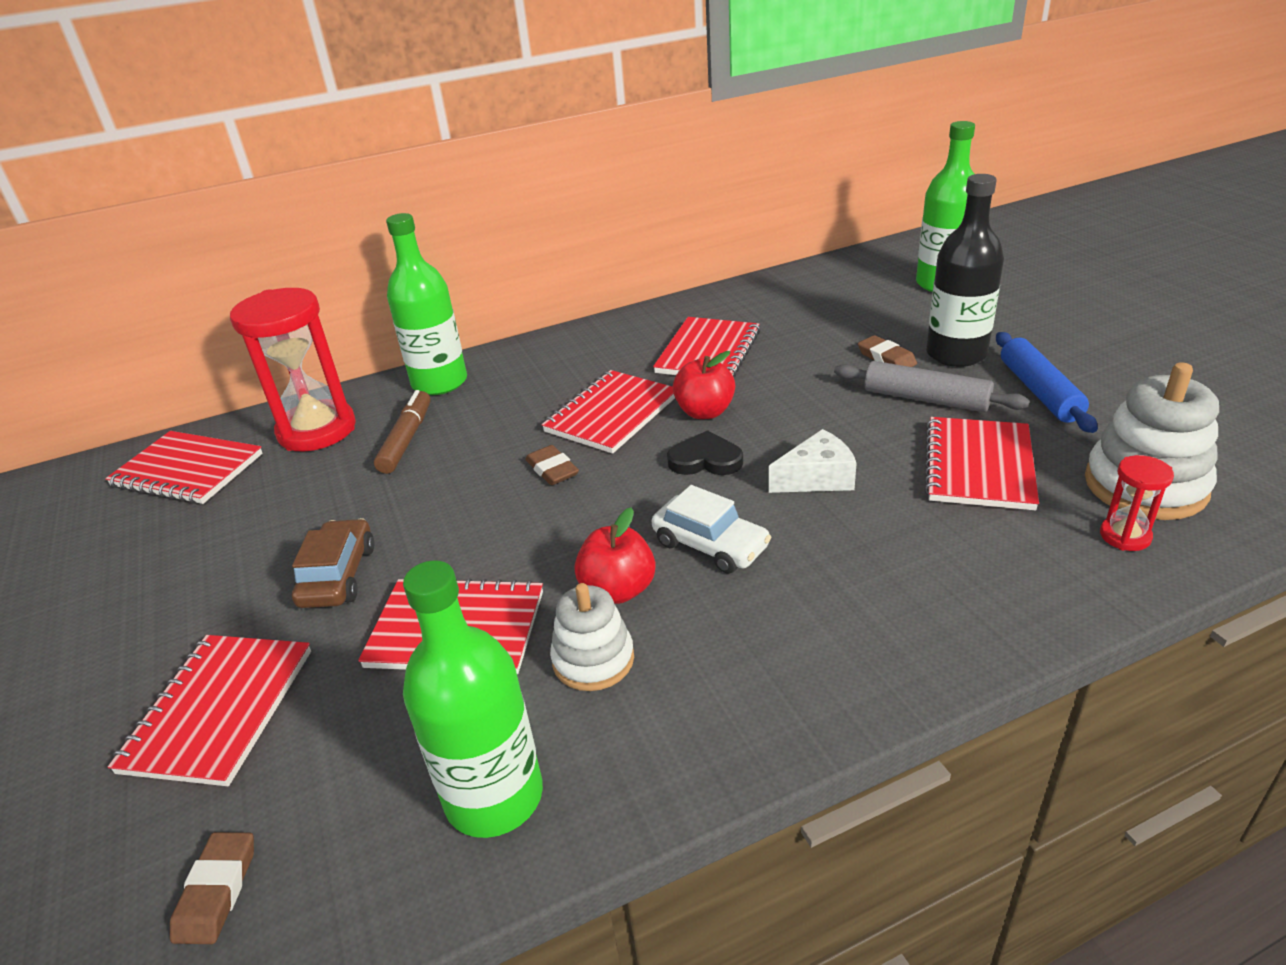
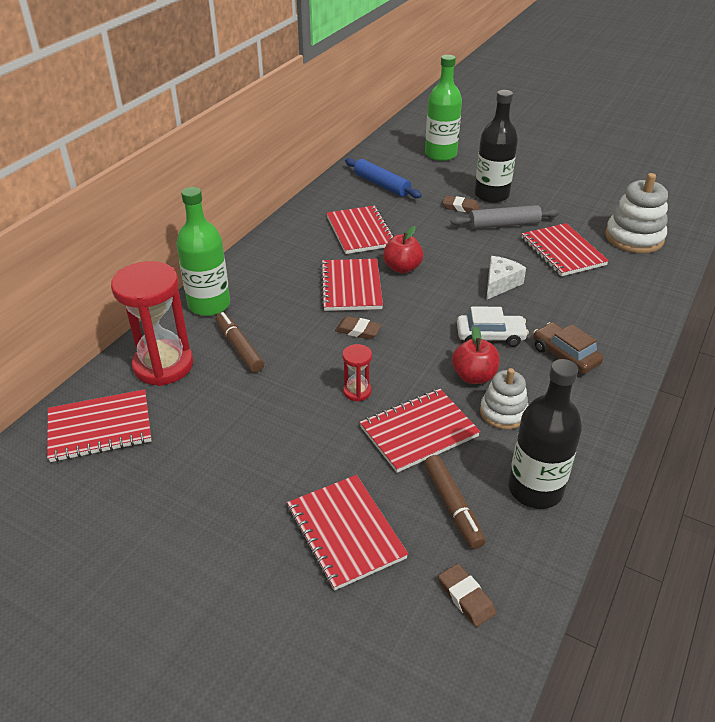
camera: 40 degrees left, 5 degrees up
brown car [292,518,374,608] -> brown car moved to [533,322,604,374]
green bottle [403,560,543,838] -> black bottle [508,359,582,509]
black heart [667,430,743,475] -> none
blue rolling pin [996,332,1098,433] -> blue rolling pin moved to [345,158,422,198]
red hourglass [1100,455,1174,551] -> red hourglass moved to [342,344,372,402]
none -> brown marker [424,455,486,549]

